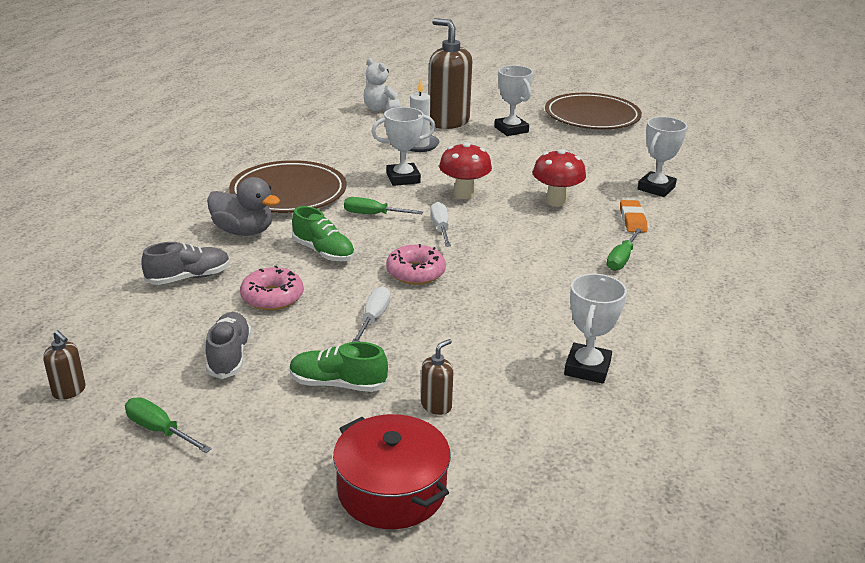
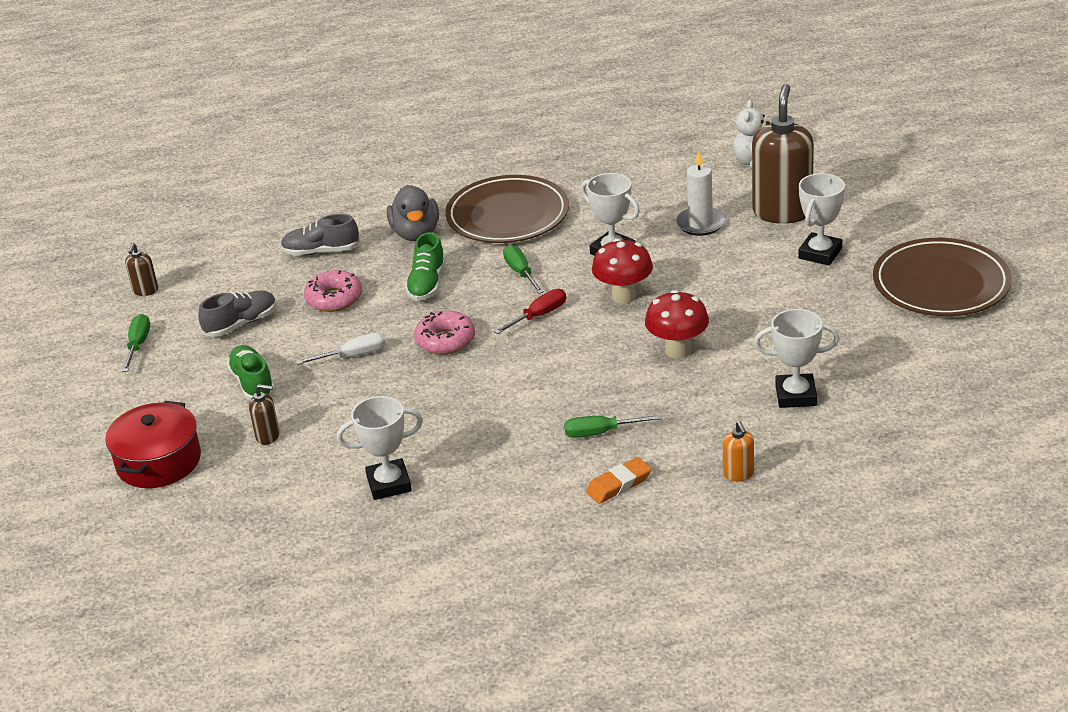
camera: 60 degrees right, 5 degrees up
grey shoe [141,242,230,285] -> grey shoe turned 150 degrees clockwise [281,214,360,256]
white screwdriver [430,202,451,246] -> red screwdriver [494,289,566,334]
orange eraser [620,200,647,232] -> orange eraser moved to [586,457,651,504]
none -> orange soap dispenser [723,421,754,482]

